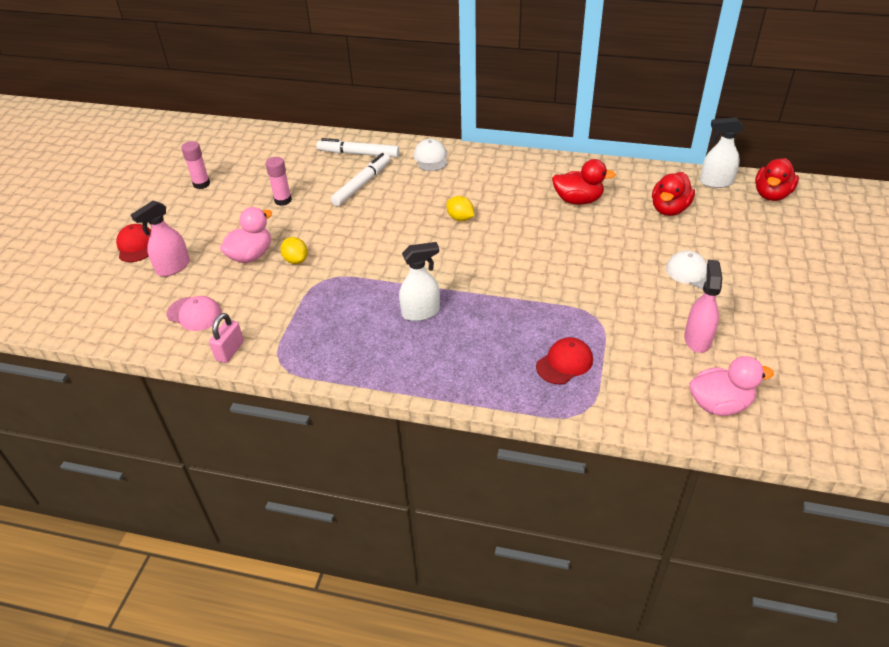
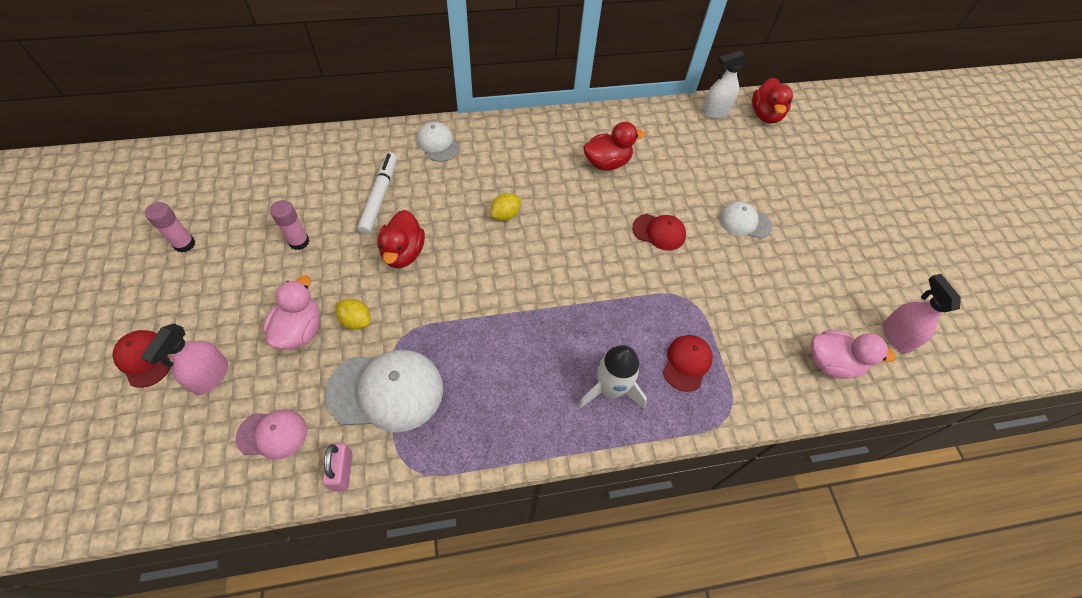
camera: 30 degrees left, 15 degrees up
white marker [316,138,400,157] -> none
white spray bottle [399,242,440,321] -> none
yellow lemon [446,196,474,221] -> yellow lemon turned 60 degrees counterclockwise [490,193,521,221]
red duck [652,172,695,216] -> red duck moved to [377,210,425,268]
pink spray bottle [684,260,722,353] -> pink spray bottle moved to [883,274,961,353]
pink duck [689,356,774,416] -> pink duck turned 45 degrees clockwise [810,330,896,379]
none -> white cap [325,350,443,433]
none -> white rocket [578,345,647,409]
none -> red cap [632,214,686,251]

